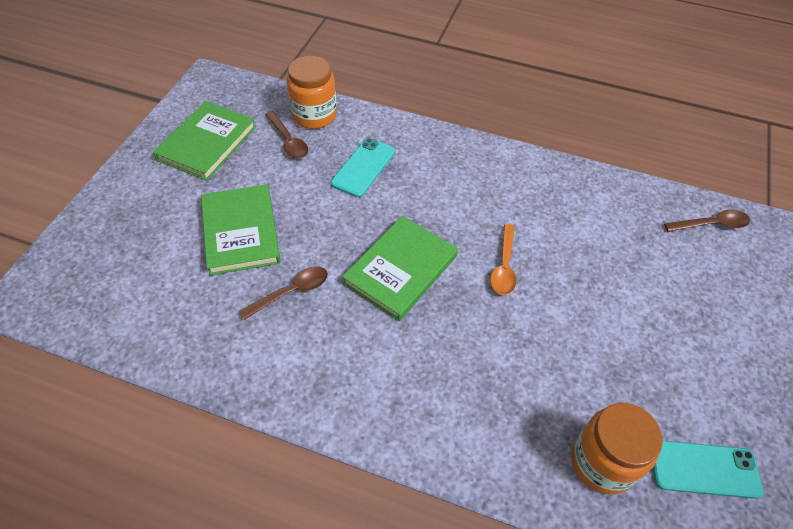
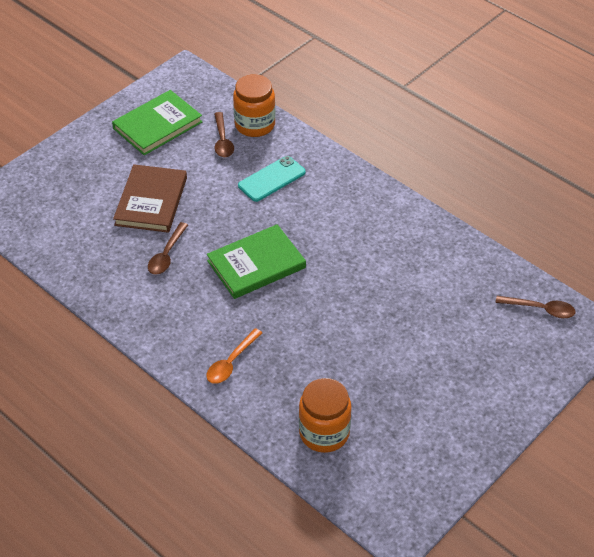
camera: 25 degrees right, 5 degrees down
green book [201,185,281,276] -> brown book [113,164,187,233]
brown spoon [239,266,328,320] -> brown spoon turned 120 degrees clockwise [148,222,188,275]
orange spoon [490,224,516,295] -> orange spoon moved to [206,328,262,384]
turquoise phone [653,440,764,499] -> none

